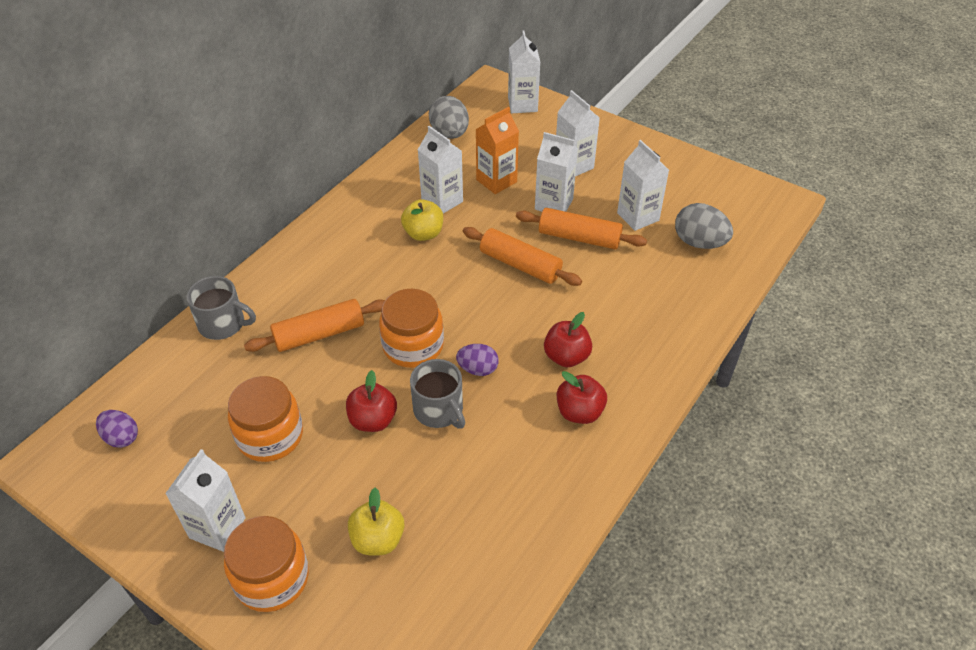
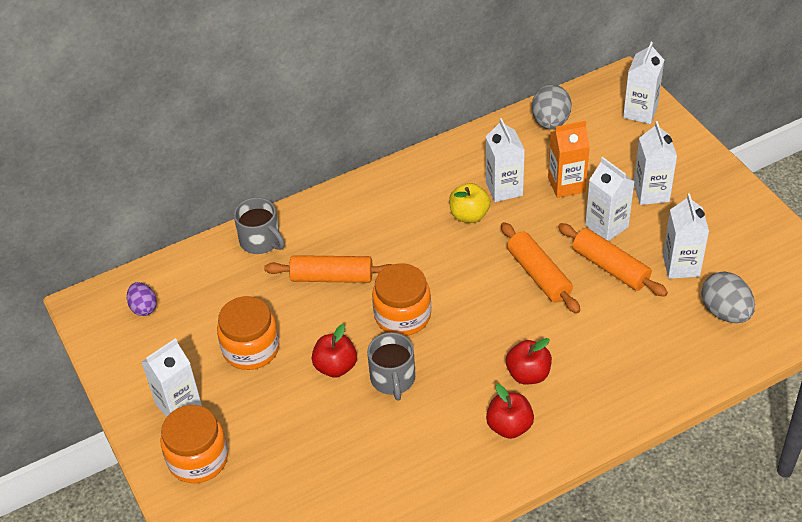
camera: 30 degrees right, 0 degrees up
yellow apple [348,488,405,556] -> none
purple egg [456,344,499,376] -> none

